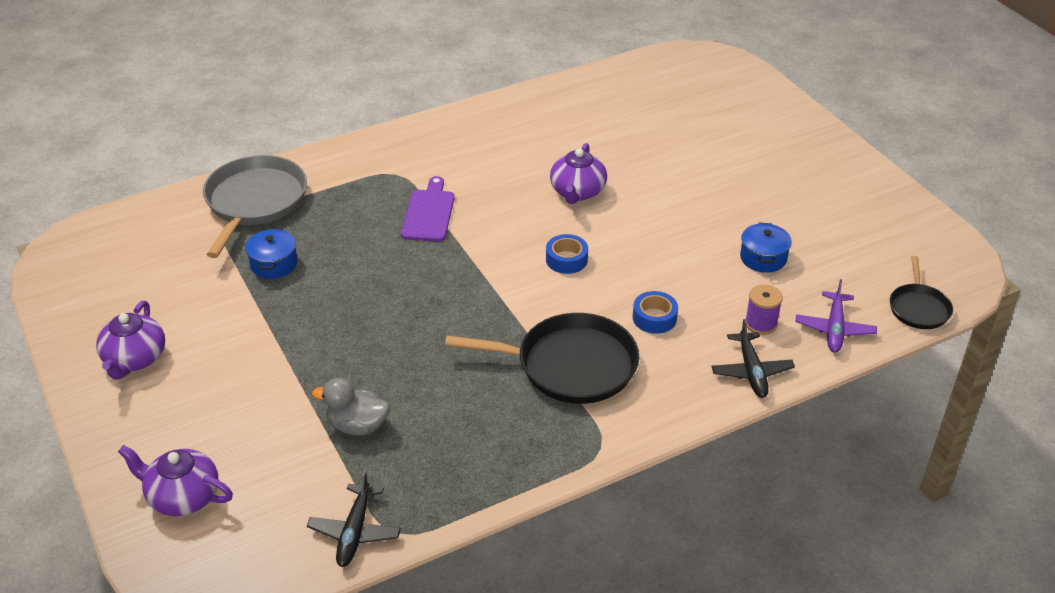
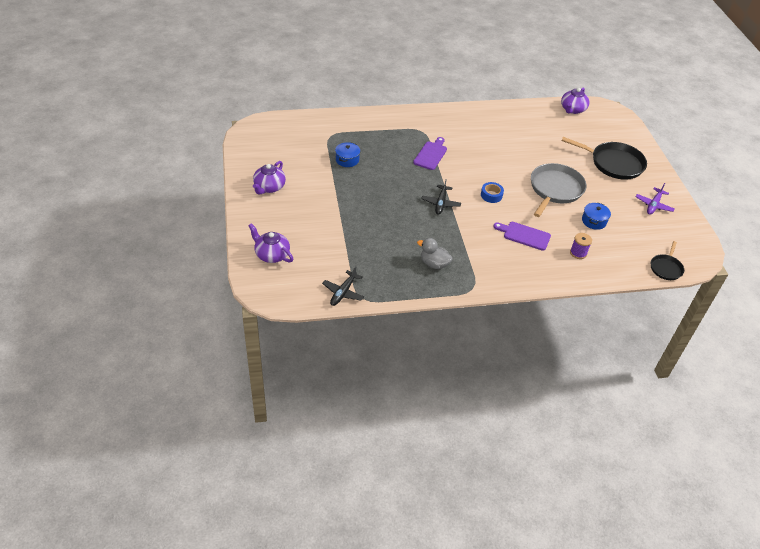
camera: 15 degrees right, 5 degrees up
grey pan [203,155,307,258] -> grey pan moved to [531,163,587,217]
grey duck [312,378,390,436] -> grey duck moved to [417,238,453,269]
black pan [445,313,639,404] -> black pan moved to [561,137,647,180]
purple teapot [550,143,607,204] -> purple teapot moved to [561,87,589,114]
blue tape [633,291,678,334] -> purple cutting board [493,222,551,251]
black plane [711,319,795,398] -> black plane moved to [421,179,461,215]
purple plane [796,279,877,353] -> purple plane moved to [636,183,674,215]

